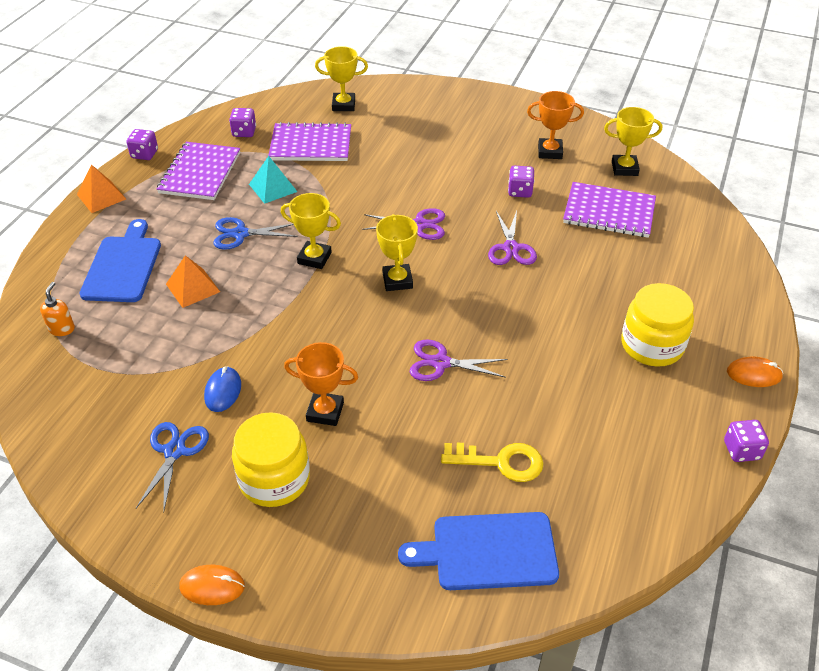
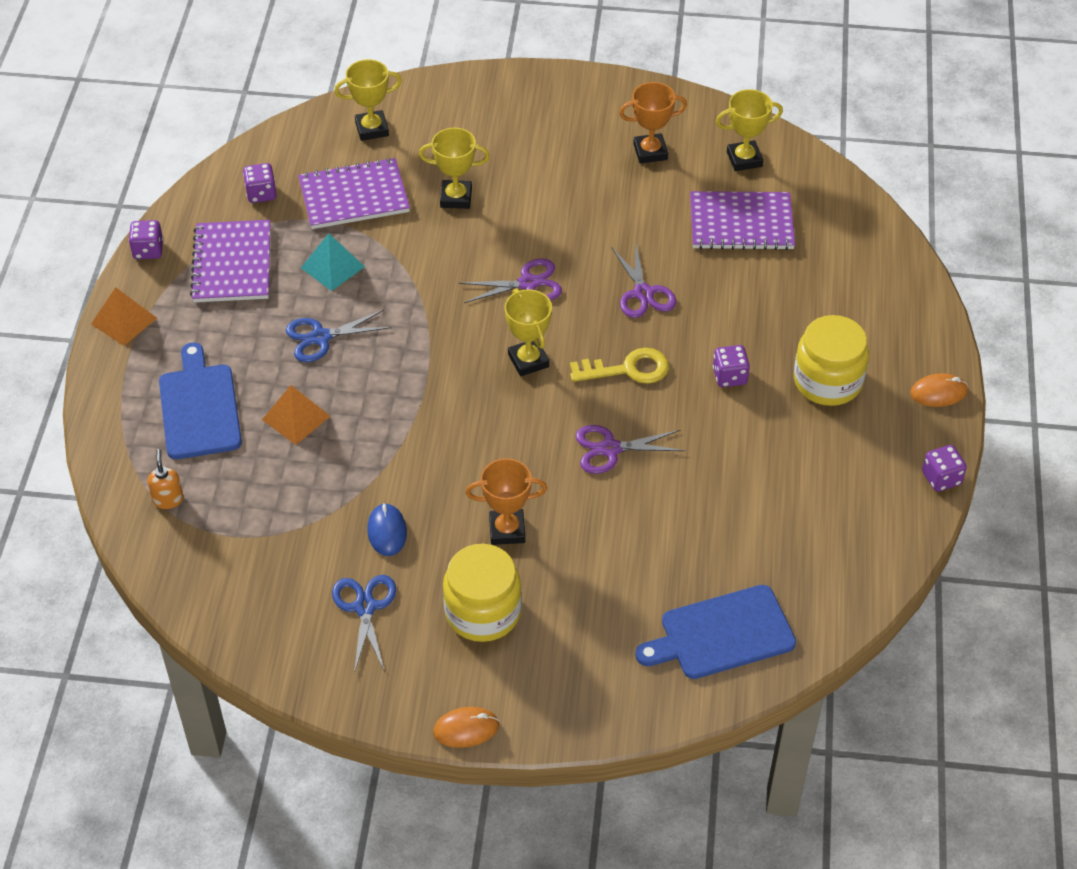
camera: 15 degrees left, 5 degrees up
yellow trophy [281,193,341,269] -> yellow trophy moved to [419,128,490,209]
yellow key [441,443,544,482] -> yellow key moved to [570,348,669,384]
purple dice [508,166,534,198] -> purple dice moved to [713,345,750,387]

